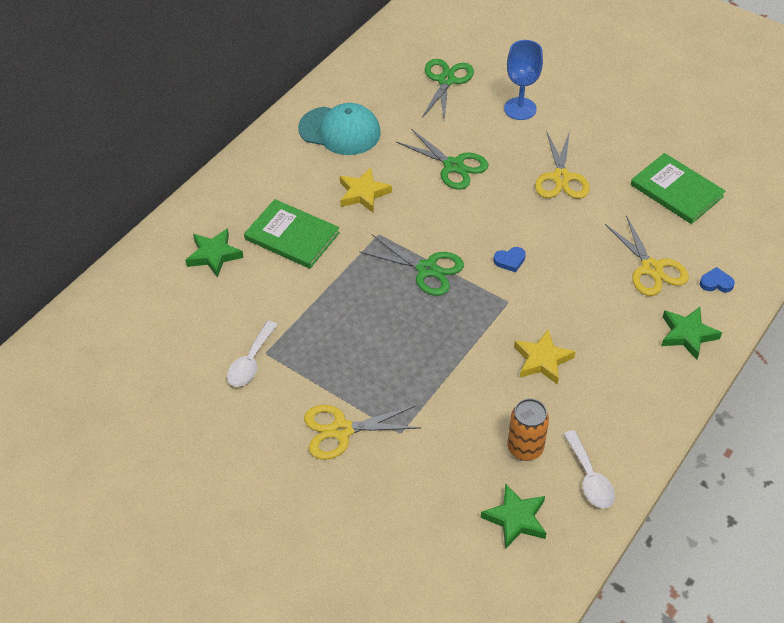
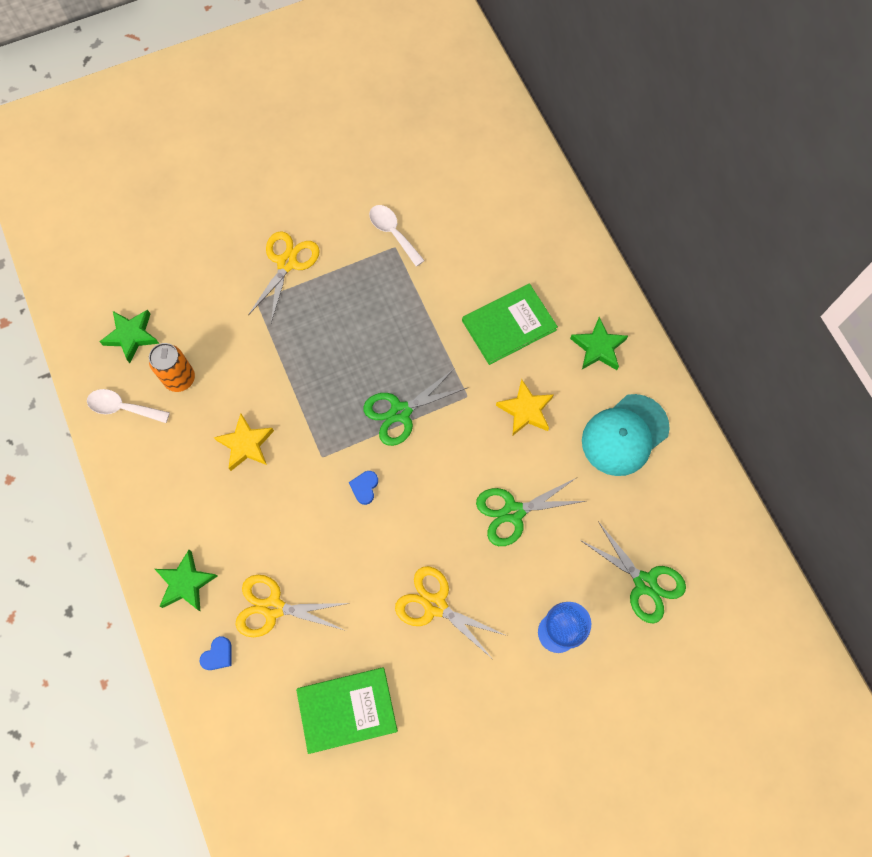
camera: 120 degrees right, 20 degrees up
green star [185,228,244,278] -> green star moved to [570,317,628,370]

